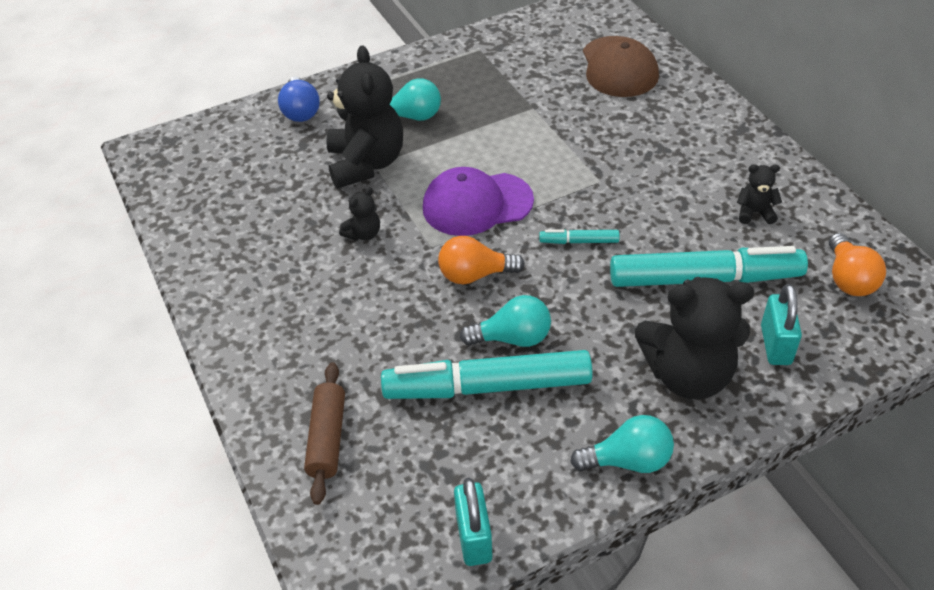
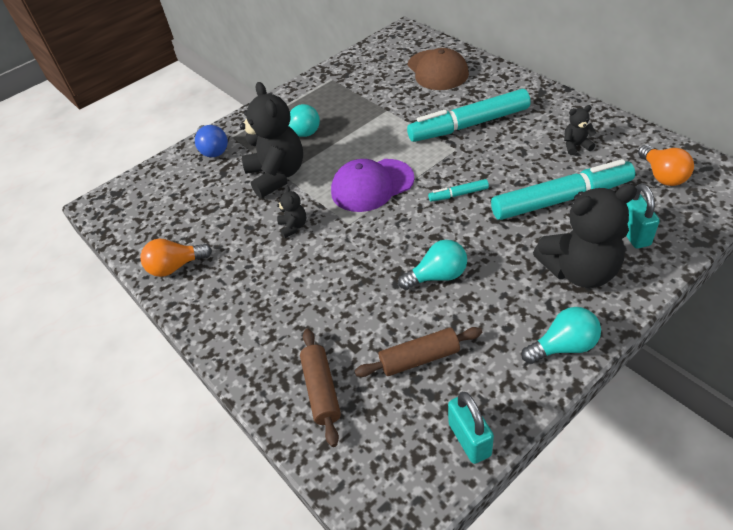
camera: 10 degrees left, 0 degrees up
black teddy bear [339,187,380,241] -> black teddy bear turned 45 degrees counterclockwise [277,186,306,238]
turquoise marker [381,350,593,399] -> turquoise marker moved to [407,89,531,142]
orange light bulb [438,236,525,284] -> orange light bulb moved to [140,239,212,277]
none -> brown rolling pin [355,327,482,377]

